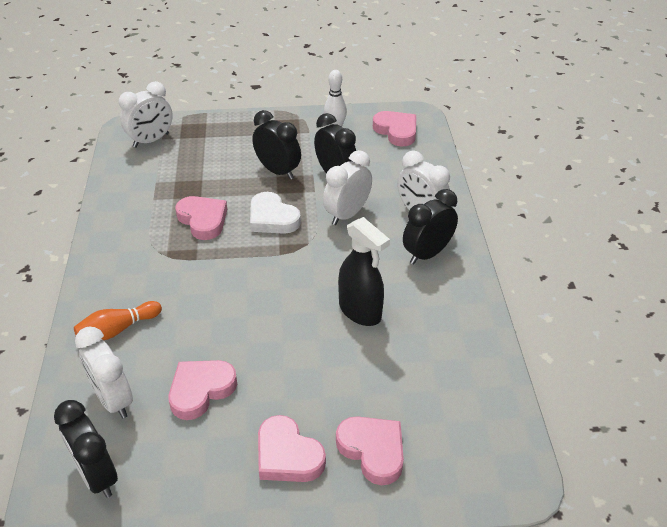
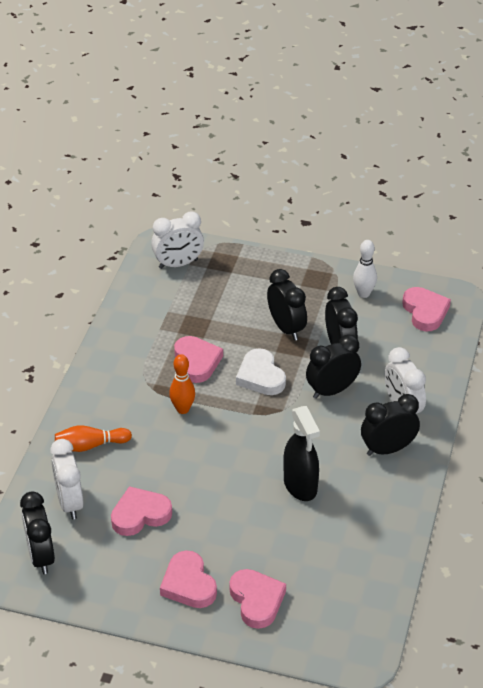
camera: 20 degrees right, 0 degrees up
white clock [323,150,372,225] -> black clock [306,335,361,399]
none -> orange bowling pin [169,354,195,414]

